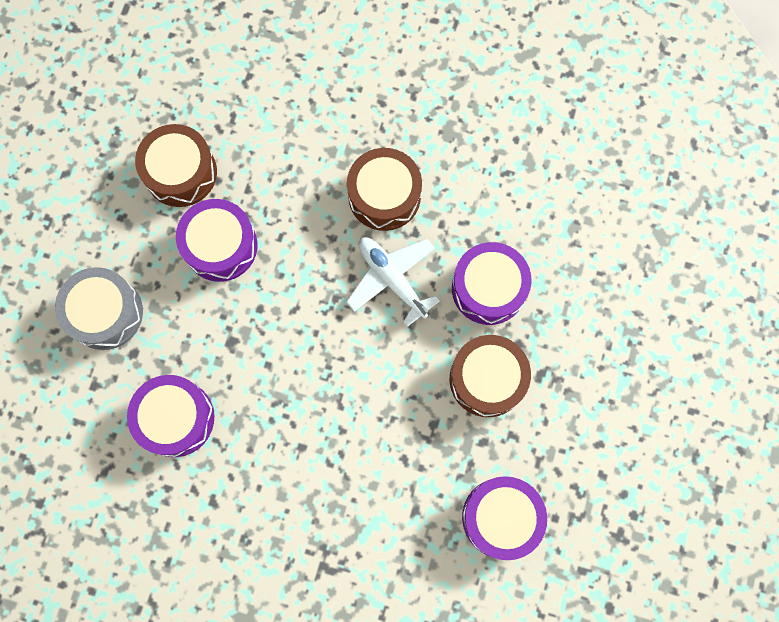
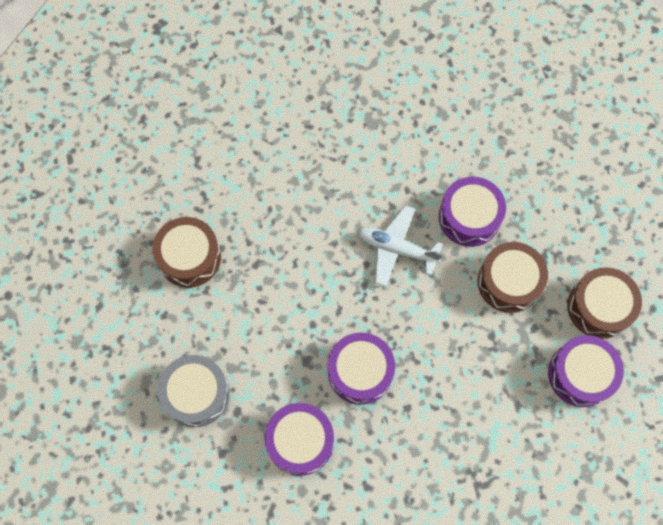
camera: 30 degrees left, 5 degrees down
purple drum [176,199,257,282] -> purple drum moved to [328,332,395,405]
brown drum [347,148,422,231] -> brown drum moved to [567,267,642,339]

